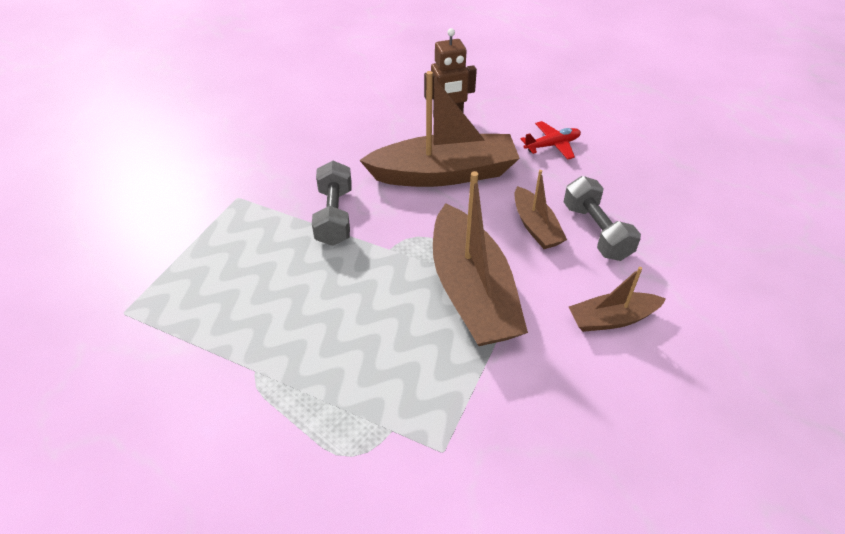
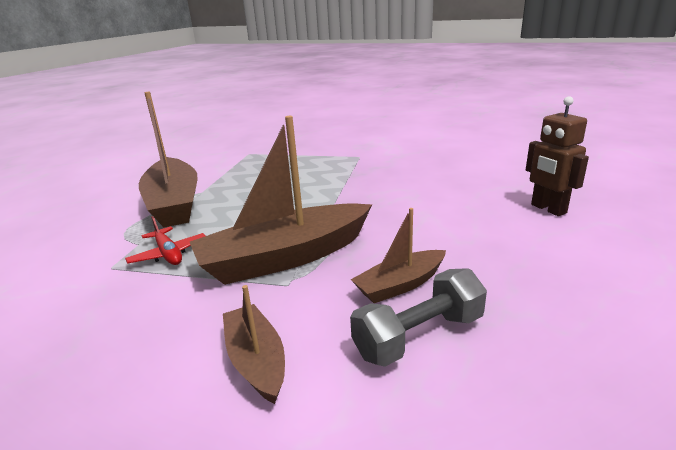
camera: 80 degrees right, 20 degrees down
grey dumbbell [312,161,352,246] -> none
brown boat [359,71,520,187] -> brown boat moved to [139,92,198,227]
red plane [521,121,581,160] -> red plane moved to [125,216,205,265]

